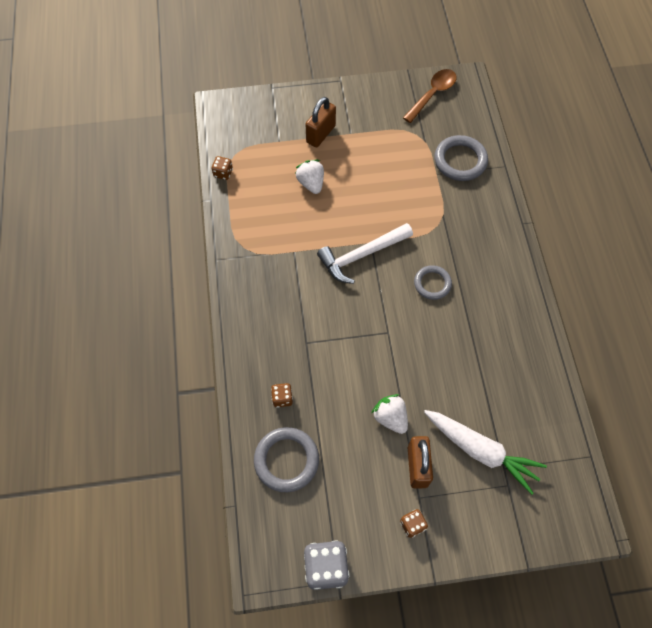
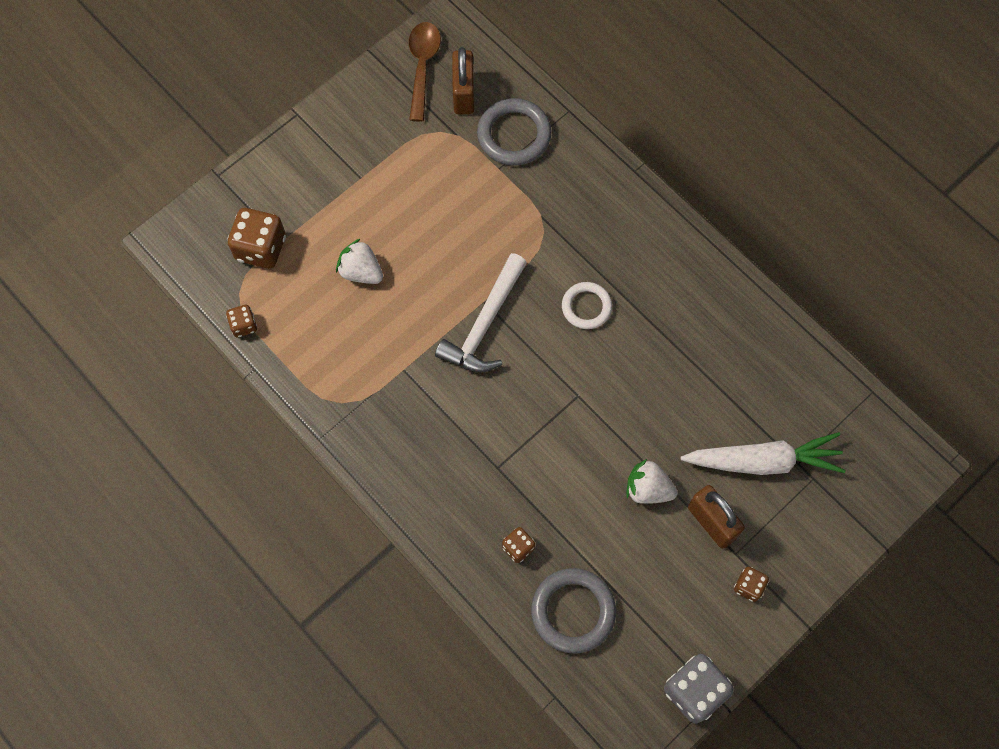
camera: 35 degrees left, 5 degrees up
brown padlock [306,97,336,147] -> brown padlock moved to [452,47,474,114]
grey ring [414,265,452,300] -> white ring [562,282,612,329]
none -> brown dice [227,208,286,269]

